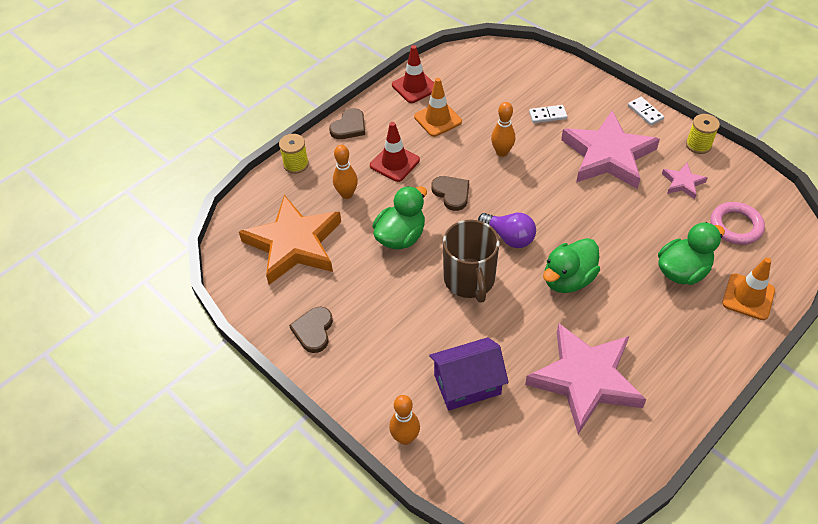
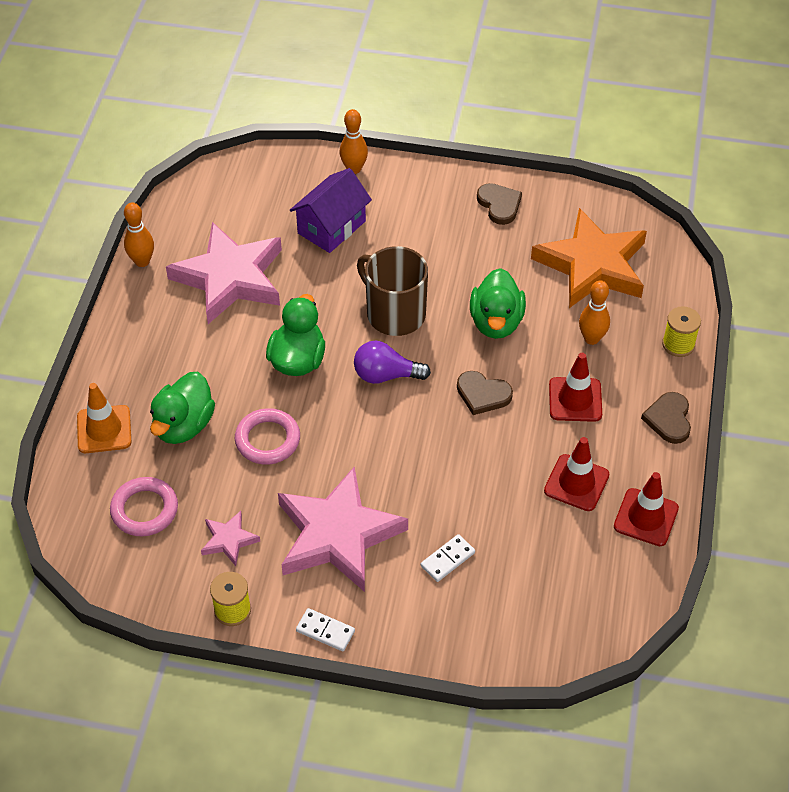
camera: 145 degrees right, 0 degrees up
orange traffic cone [414,78,462,137] -> red traffic cone [544,437,609,511]
orange bowling pin [491,102,515,157] -> orange bowling pin moved to [124,202,154,267]
none -> pink ring [235,408,300,464]

